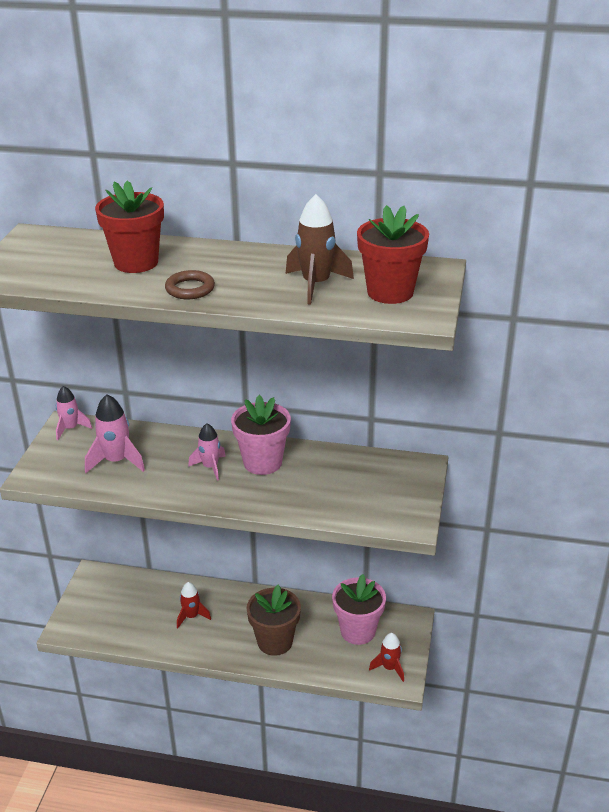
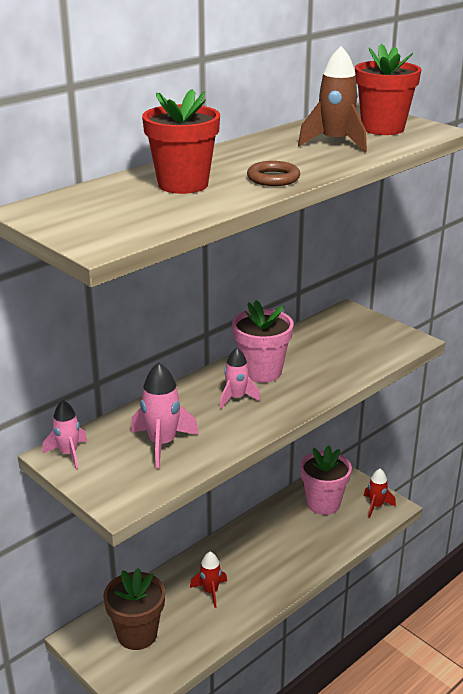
camera: 55 degrees left, 5 degrees down
brown flower pot [247,585,301,656] -> brown flower pot moved to [103,568,165,650]

